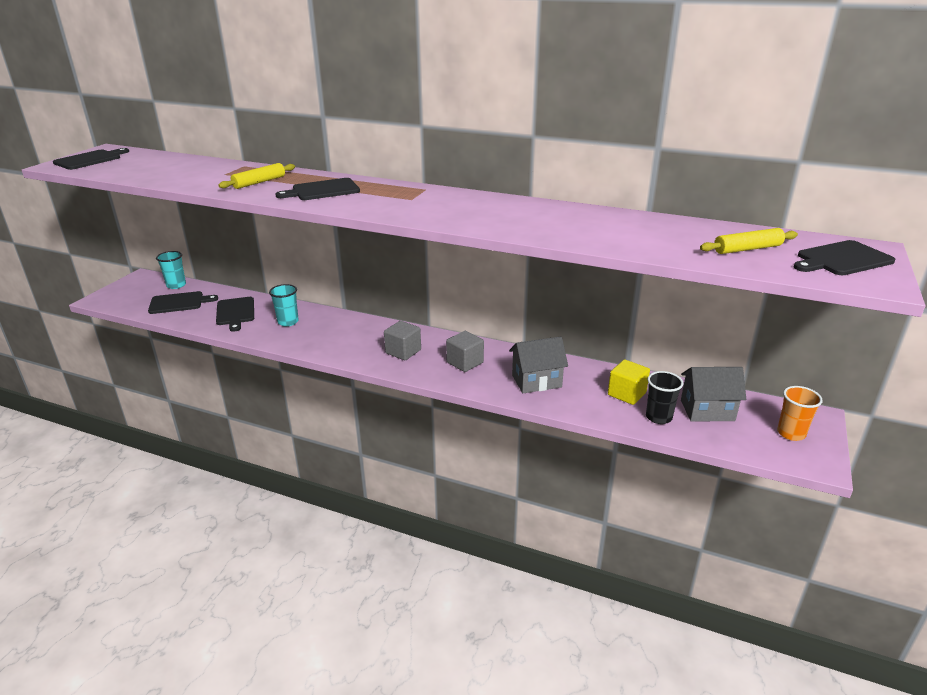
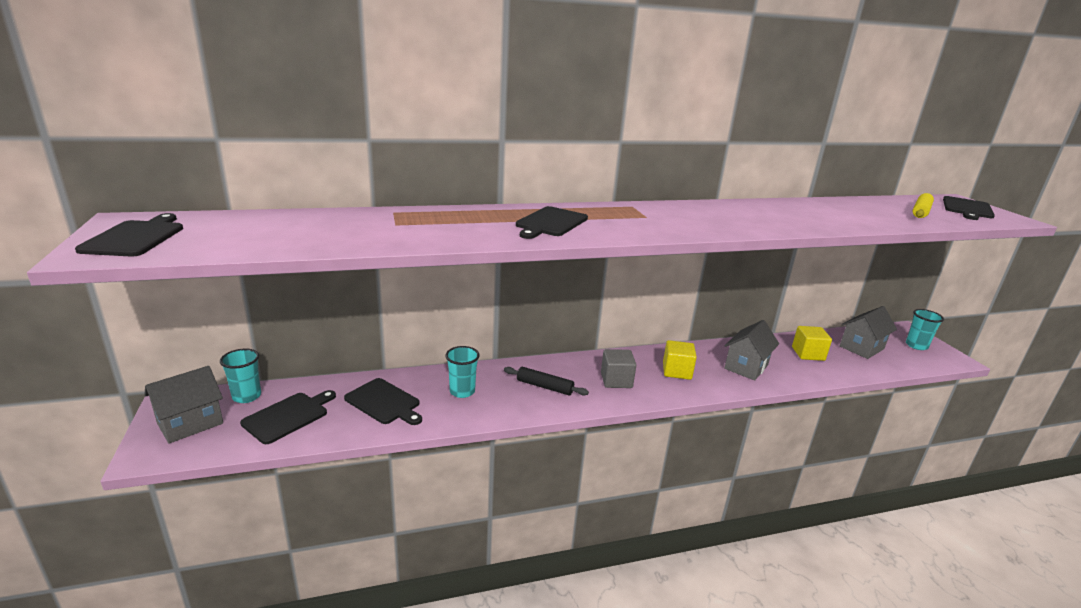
camera: 40 degrees left, 5 degrees down
yellow rolling pin [218,163,295,189] -> none
grey cube [446,331,484,372] -> yellow cube [663,340,697,380]
black cup [646,371,683,424] -> none
orange cup [777,386,823,441] -> turquoise cup [906,309,944,350]
none -> grey house [144,366,223,444]
none -> black rolling pin [504,367,589,396]

